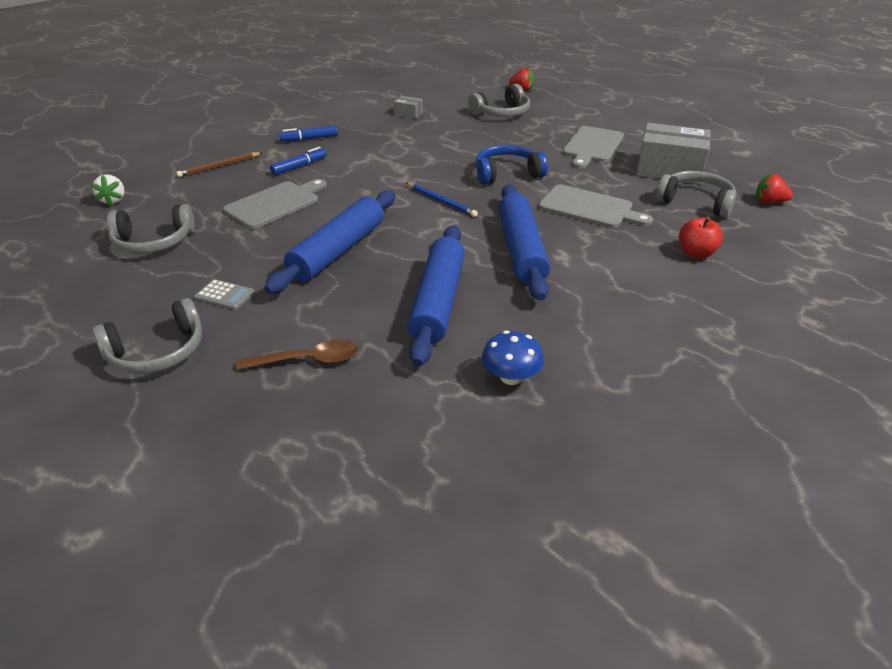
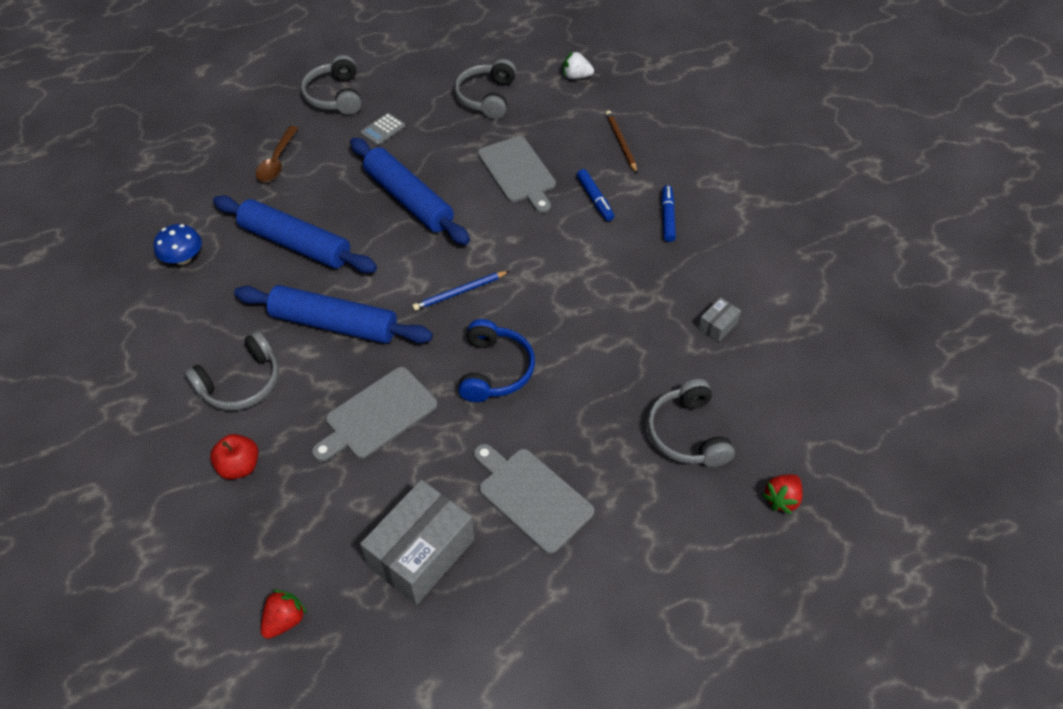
camera: 110 degrees right, 15 degrees up
grey headphones [656,171,737,218] -> grey headphones moved to [184,331,279,410]

